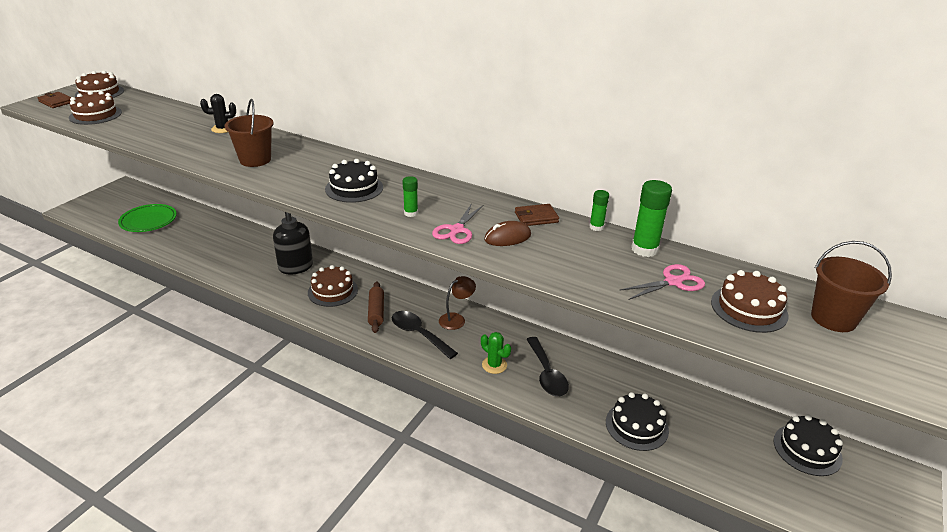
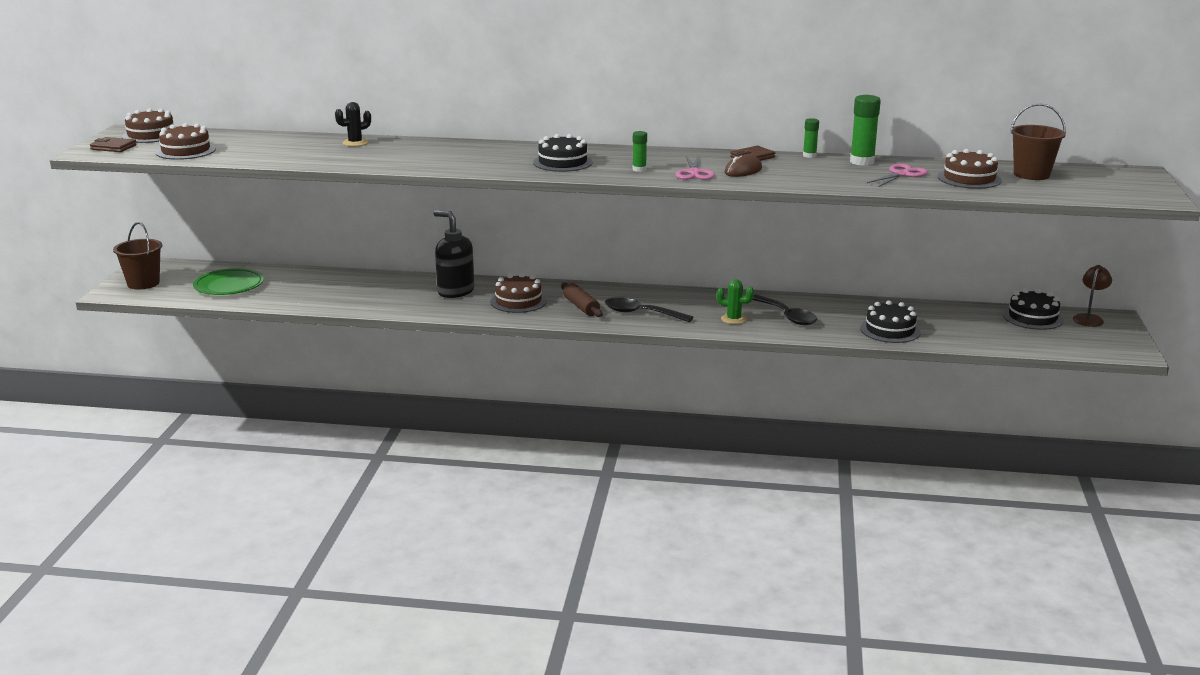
camera: 20 degrees left, 10 degrees down
brown bucket [225,99,274,167] -> brown bucket moved to [113,222,162,289]
brown lamp [439,276,476,330] -> brown lamp moved to [1073,265,1112,327]

